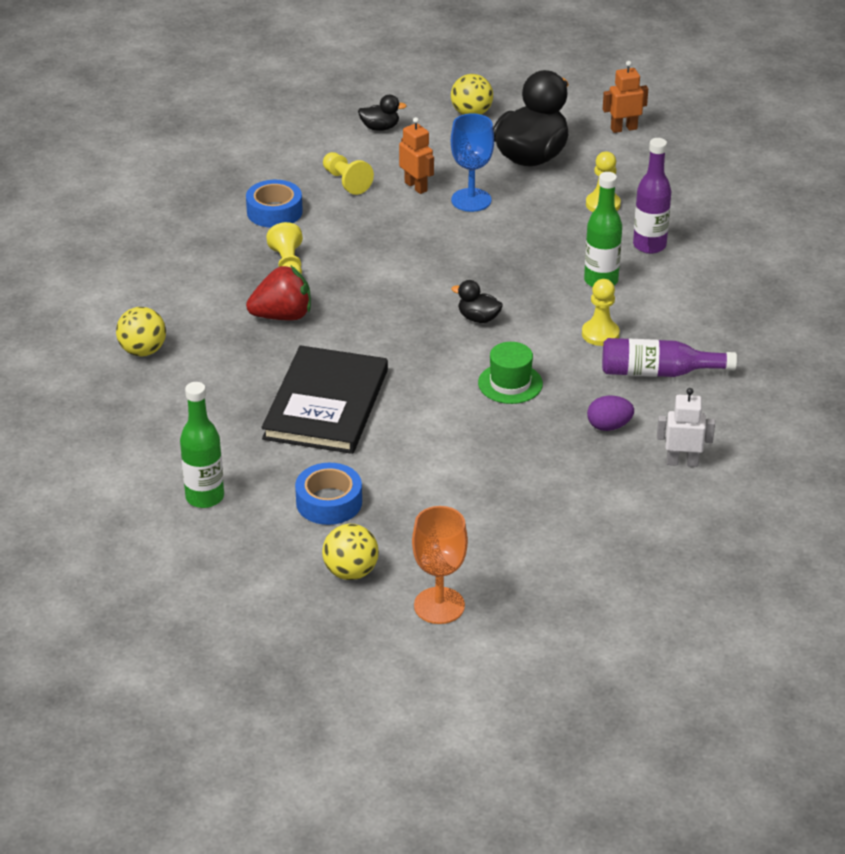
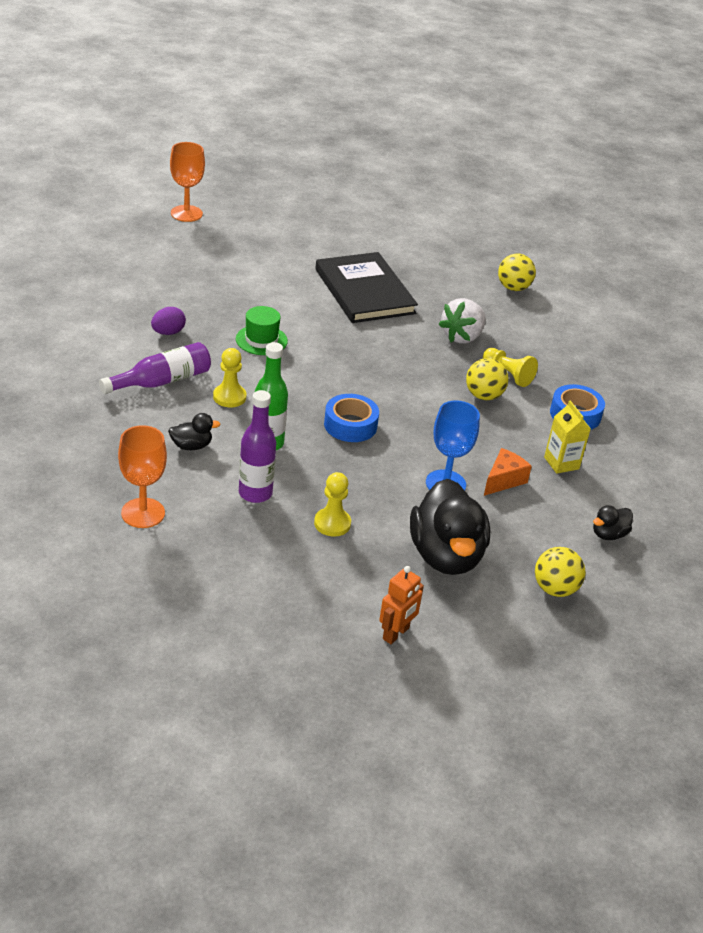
camera: 140 degrees right, 0 degrees up
green bottle [180,382,224,508] -> none
red strawberry [246,265,311,320] -> white strawberry [438,298,486,344]
blue tape [295,463,362,525] -> blue tape moved to [324,394,379,442]
yellow ball [322,524,379,580] -> yellow ball moved to [466,358,508,400]
yellow pawn [323,152,374,195] -> yellow carton [544,400,591,474]
orange robot [399,117,434,194] -> orange cheese [484,448,532,496]
black duck [451,280,503,323] -> black duck moved to [168,413,220,450]
white robot [657,388,715,467] -> none
none -> orange goblet [118,425,167,528]

